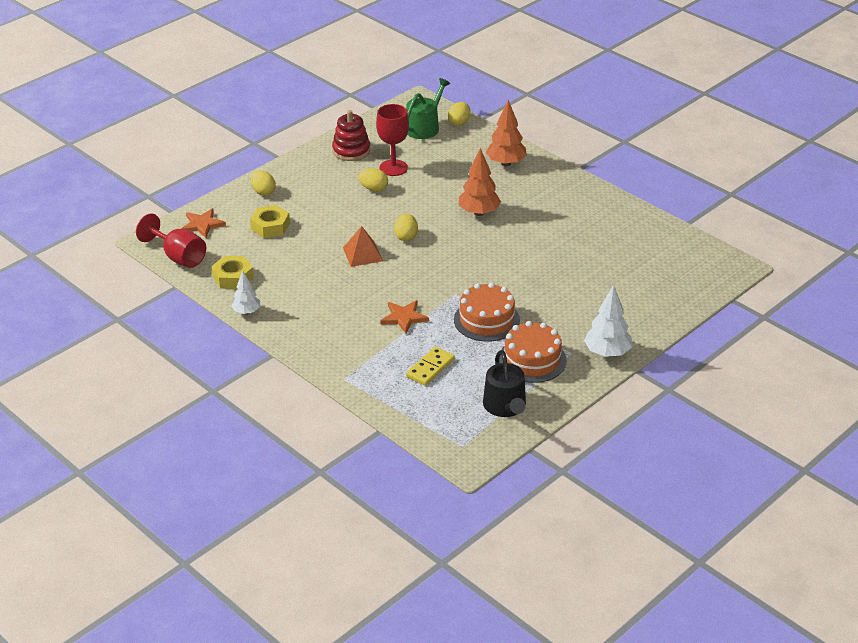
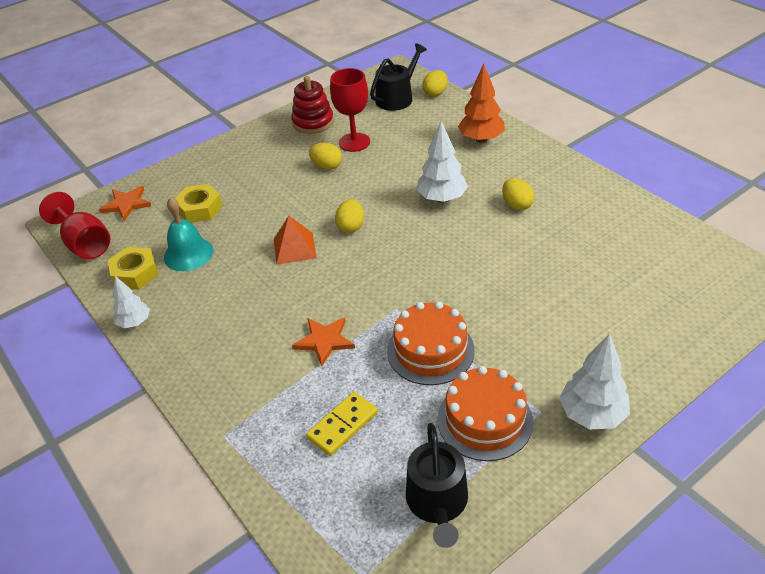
camera: 10 degrees right, 5 degrees up
yellow egg [251,170,276,196] -> yellow egg moved to [502,178,534,210]
green watering can [406,78,450,139] -> black watering can [370,43,427,111]
orange tree [459,148,501,216] -> white tree [417,121,468,203]
none -> turquoise bell [164,197,213,271]

